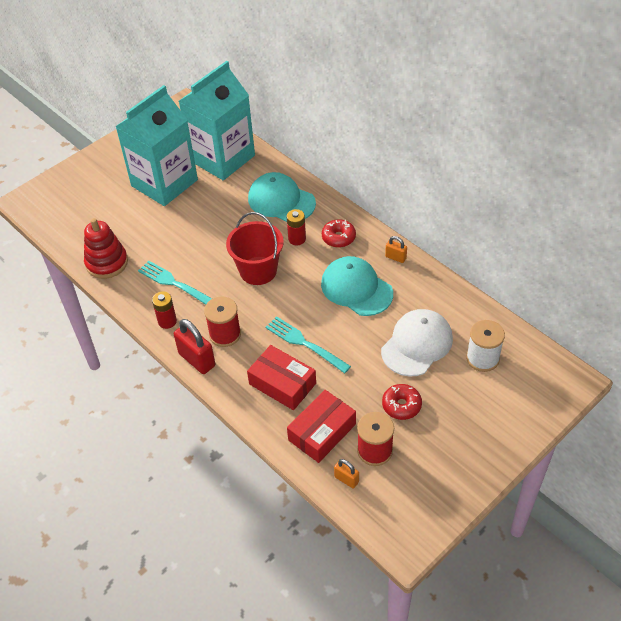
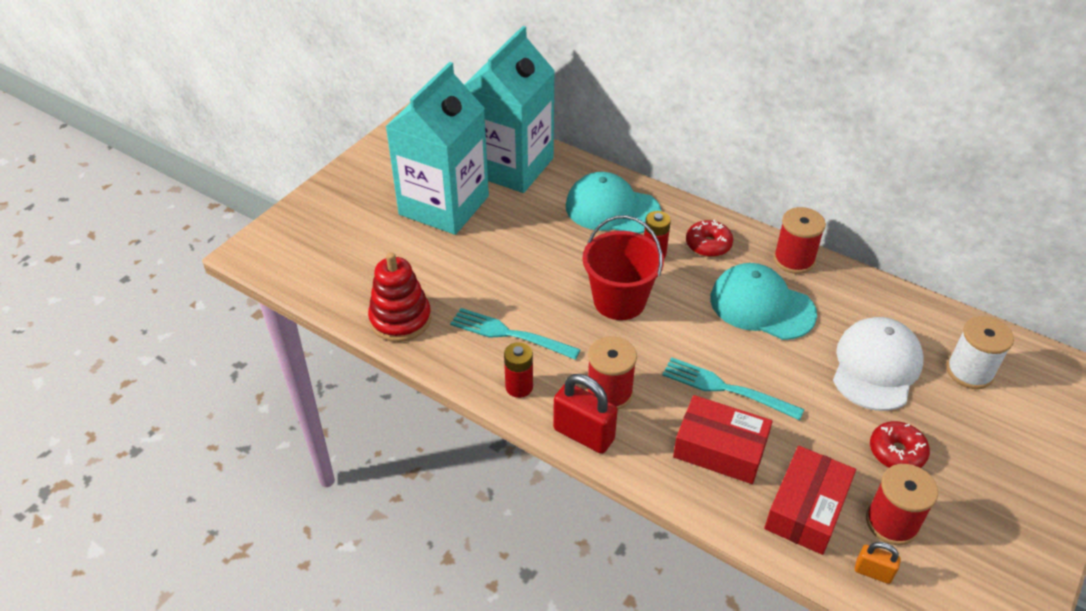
camera: 15 degrees left, 5 degrees down
orange padlock [385,236,407,263] -> red spool [774,207,826,274]

